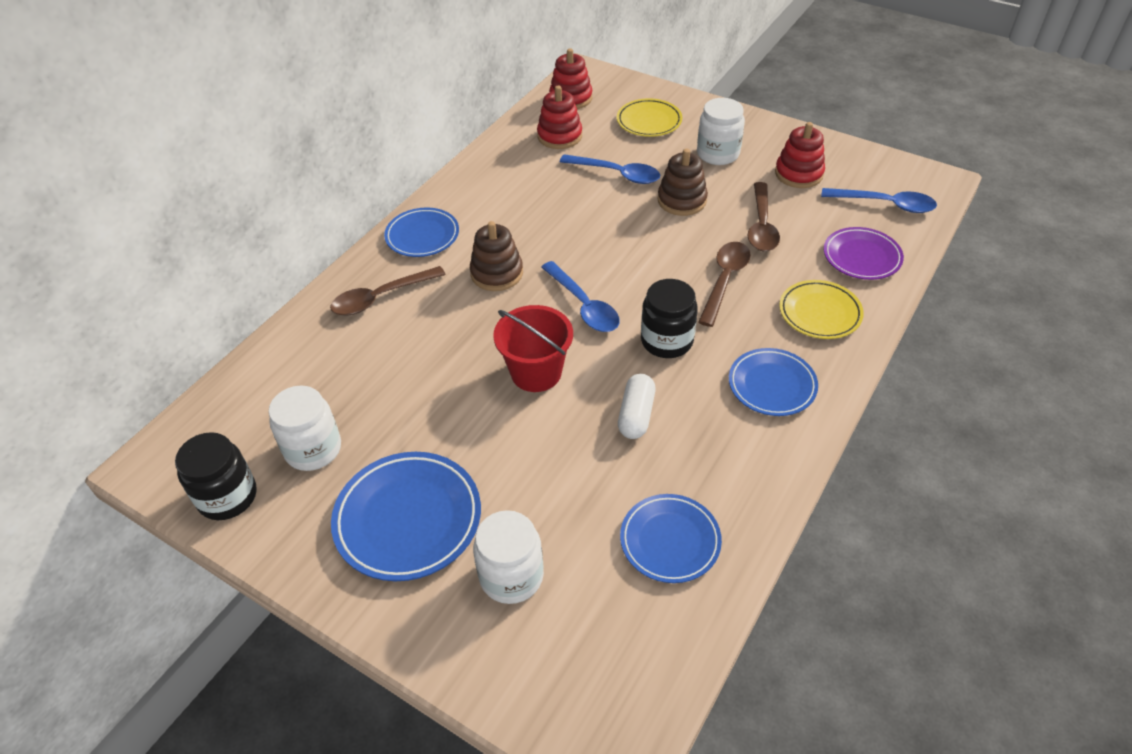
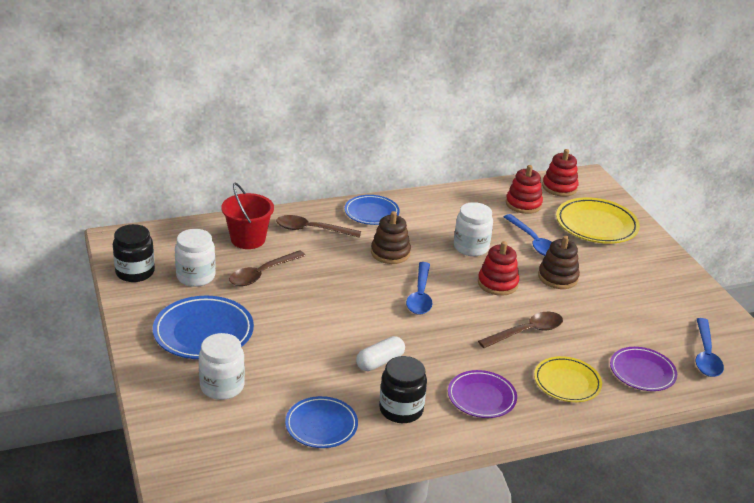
camera: 35 degrees right, 15 degrees down
red bucket [493,305,573,392] -> red bucket moved to [221,183,274,249]
yellow plate [617,98,682,137] -> yellow plate [556,197,640,244], size x1.51
black jar [641,279,698,358] -> black jar moved to [379,356,427,423]
white jar [697,98,745,165] -> white jar moved to [454,202,493,256]
blue plate [729,348,818,416] -> purple plate [448,370,517,418]
brown spoon [747,182,780,252] -> brown spoon moved to [229,250,306,286]
red stacking toy [775,122,825,188] -> red stacking toy moved to [478,241,519,296]
blue spoon [821,188,937,213] -> blue spoon turned 45 degrees clockwise [695,318,724,377]

